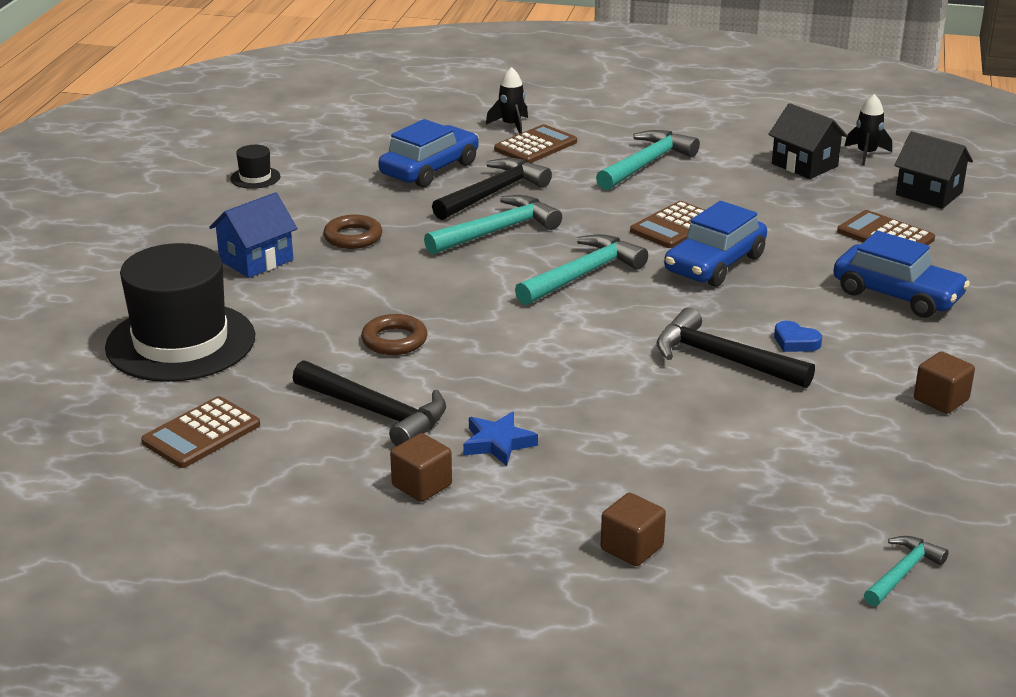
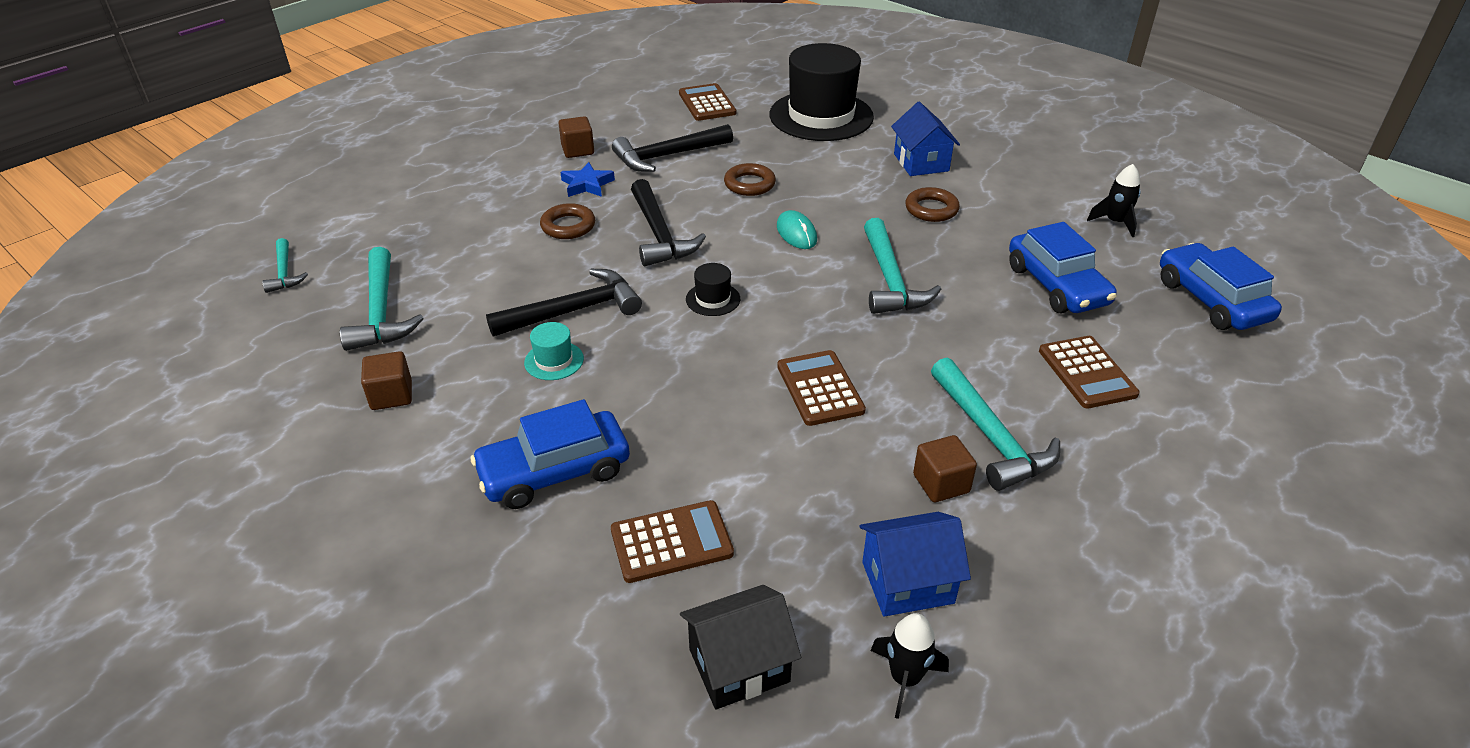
camera: 120 degrees right, 10 degrees up
black hat [230,145,280,189] -> black hat moved to [686,263,740,316]
black hammer [432,158,552,220] -> black hammer moved to [631,179,706,266]
black rocket [486,67,528,134] -> black rocket moved to [1087,164,1141,237]
turquoise hammer [515,234,648,305] -> turquoise hammer moved to [340,247,424,351]
brown cube [601,493,666,566] -> brown cube moved to [913,435,977,502]
blue car [664,201,767,287] -> blue car moved to [1160,243,1282,330]
black house [768,103,848,179] -> blue house [859,512,971,617]
blue heart [774,321,822,352] -> turquoise hat [524,322,584,380]
none -> brown ring [540,203,595,239]
none -> turquoise mouse [777,210,817,249]

